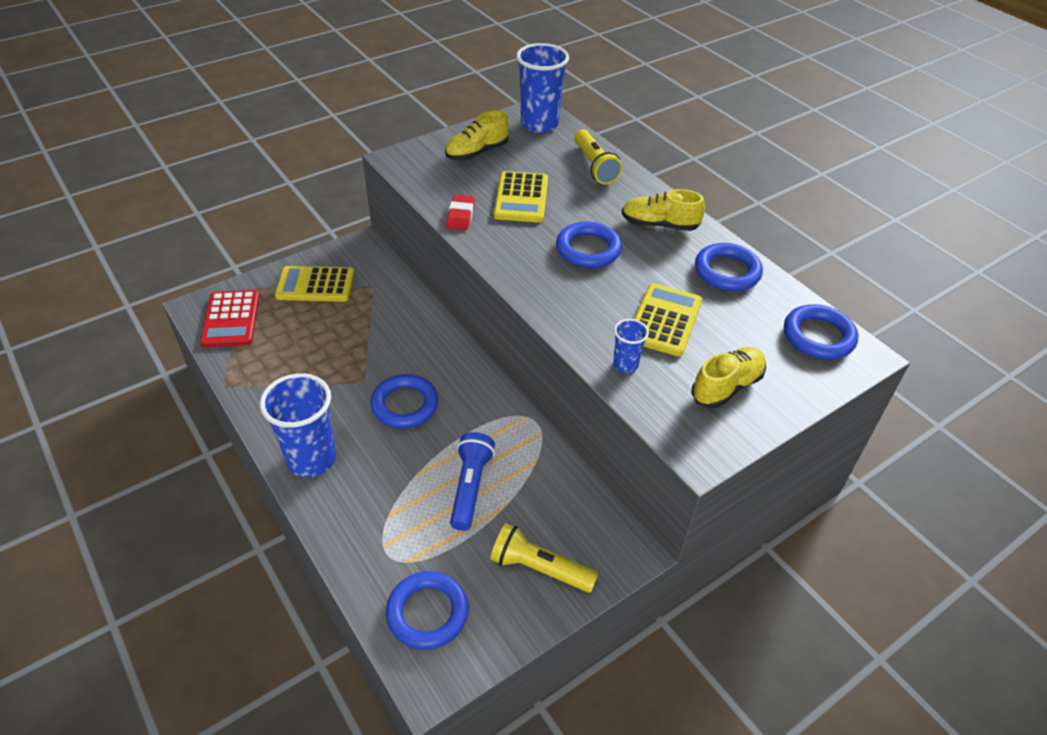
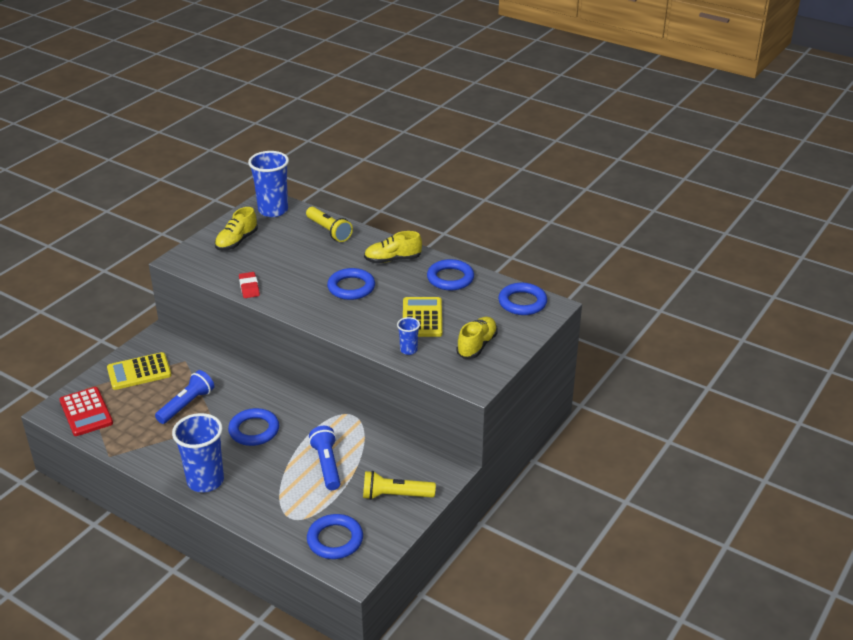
camera: 20 degrees left, 10 degrees down
yellow calculator [494,171,548,223] -> none
none -> blue flashlight [155,370,214,424]

